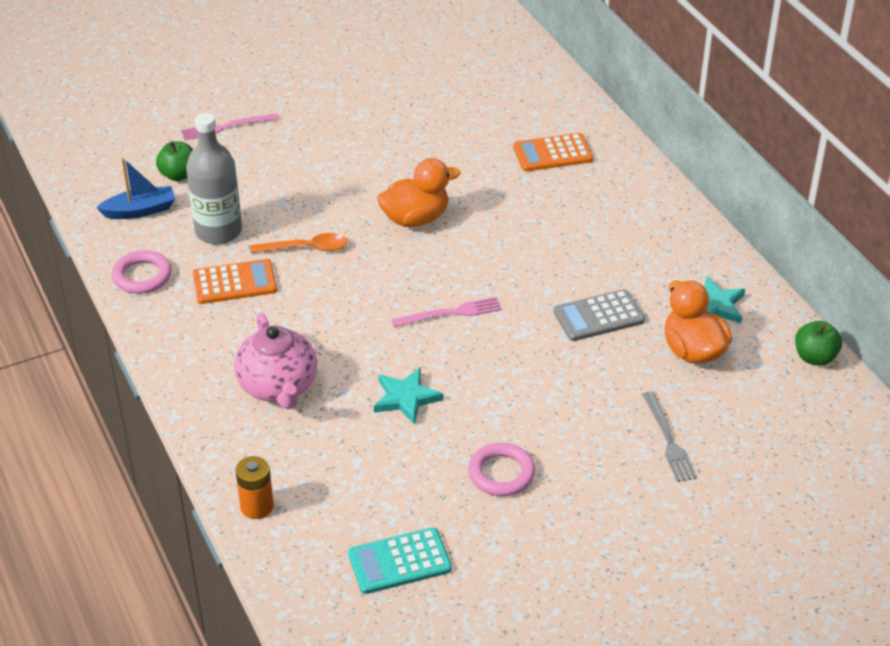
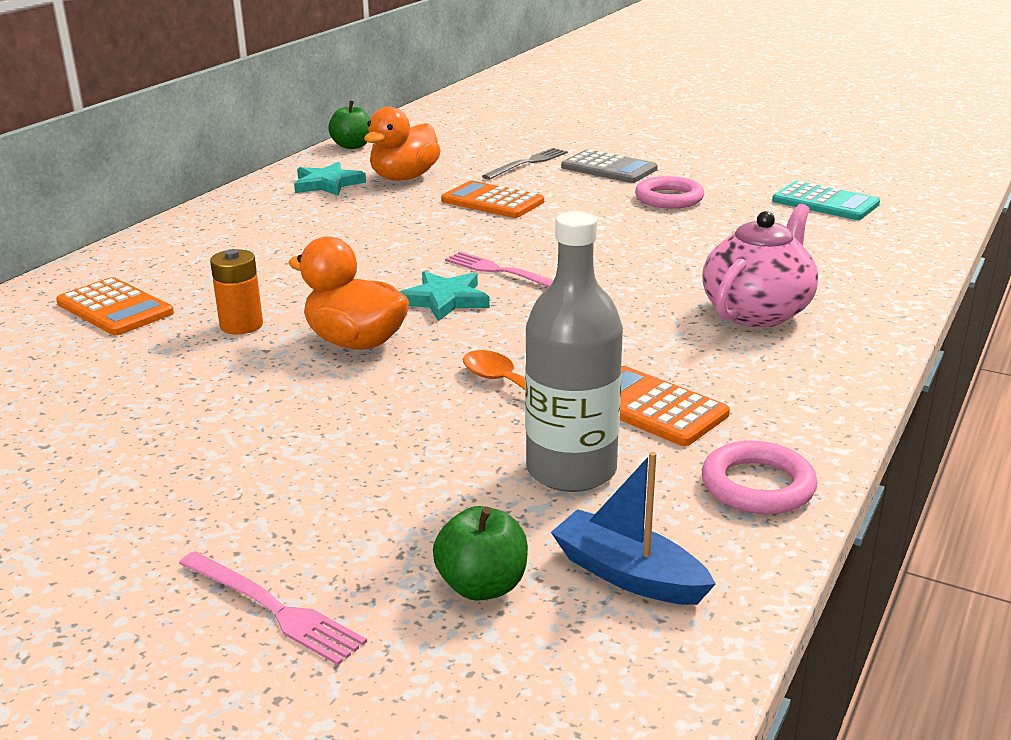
camera: 125 degrees left, 15 degrees down
orange battery [236,456,274,519] -> orange battery moved to [210,249,263,334]
turquoise star [374,367,443,425] -> turquoise star moved to [400,271,490,321]
grey calculator [553,289,645,341] -> grey calculator moved to [561,149,658,183]
none -> orange calculator [441,181,544,218]

